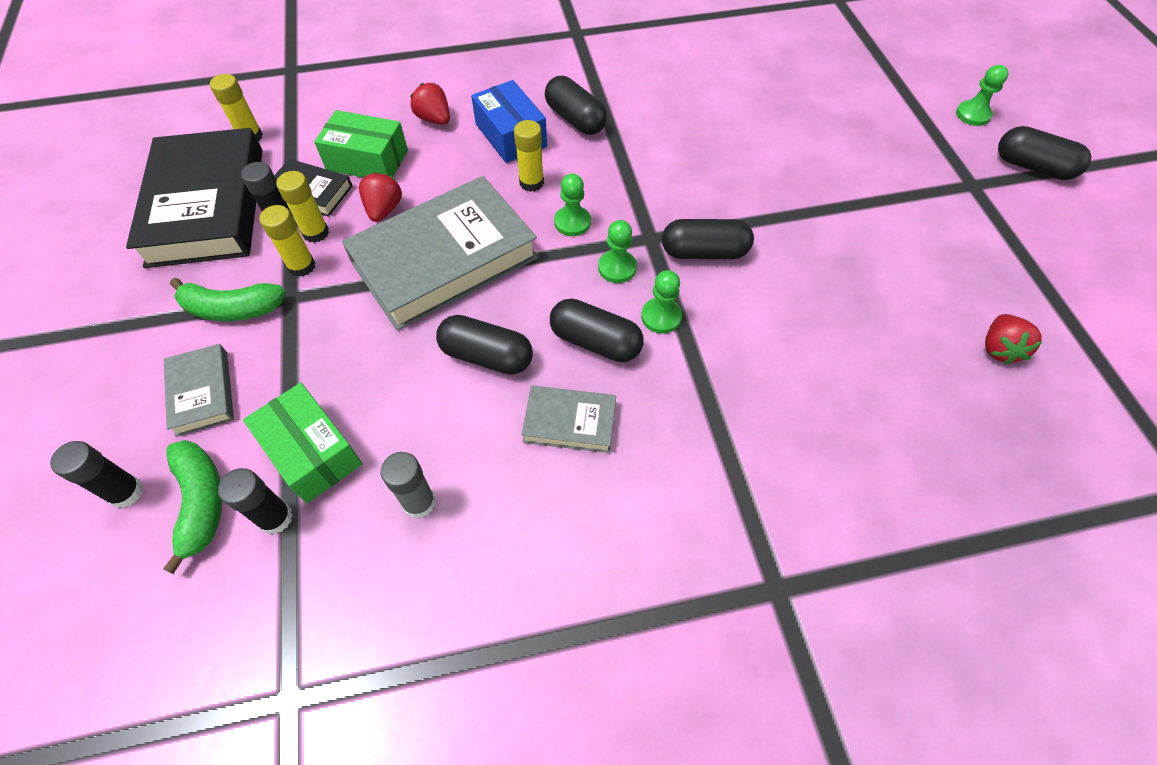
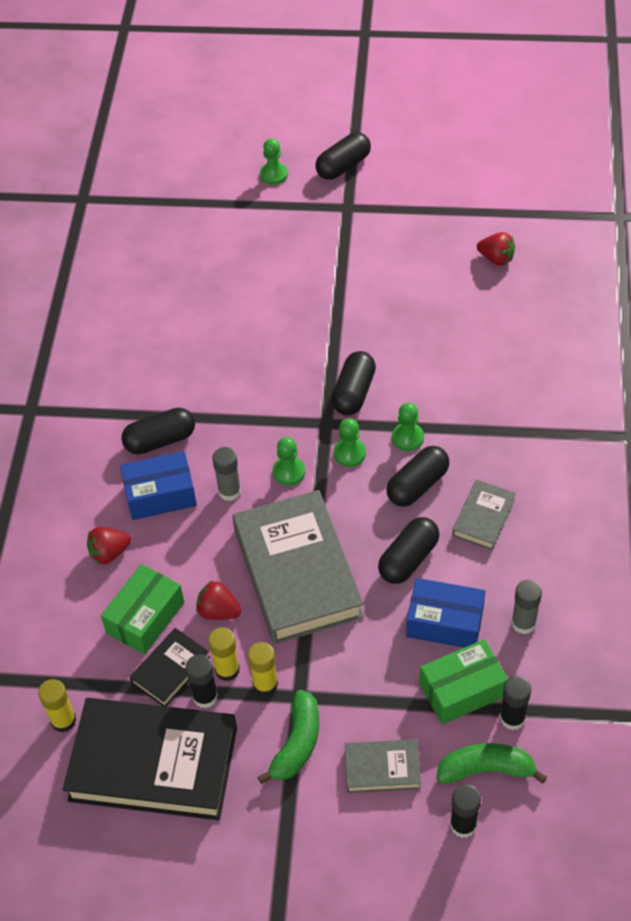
camera: 70 degrees left, 5 degrees down
yellow glue stick [514,120,544,192] -> grey glue stick [212,447,241,501]
none -> blue box [406,578,486,648]

